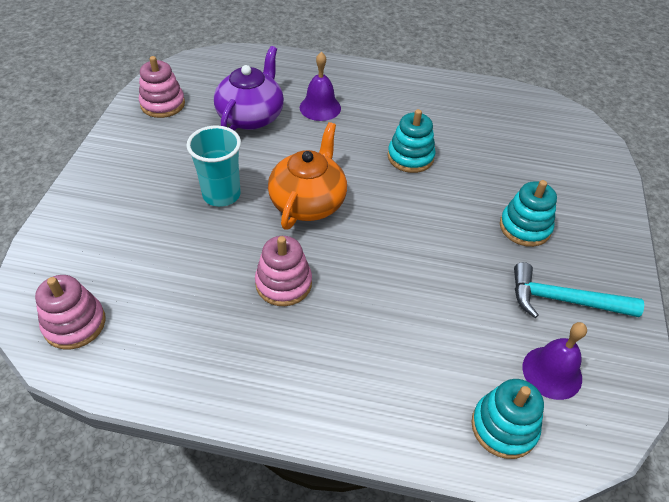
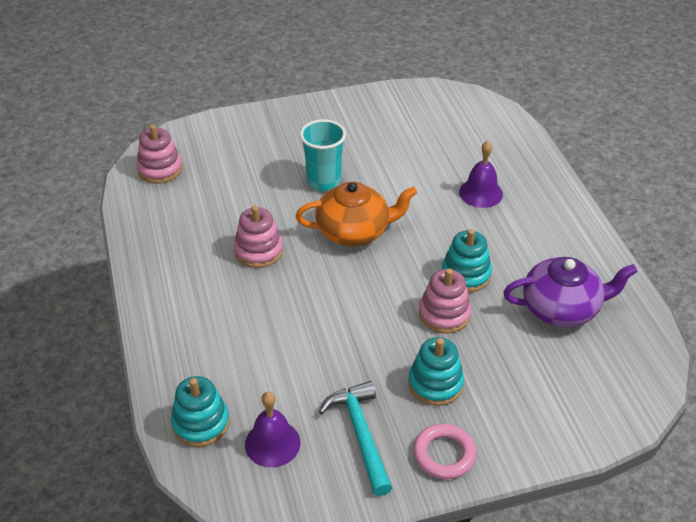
camera: 65 degrees right, 5 degrees down
pink stacking toy [139,56,185,118] -> pink stacking toy moved to [419,268,471,333]
purple teapot [214,46,284,131] -> purple teapot moved to [503,257,638,327]
none -> pink ring [413,424,476,479]

